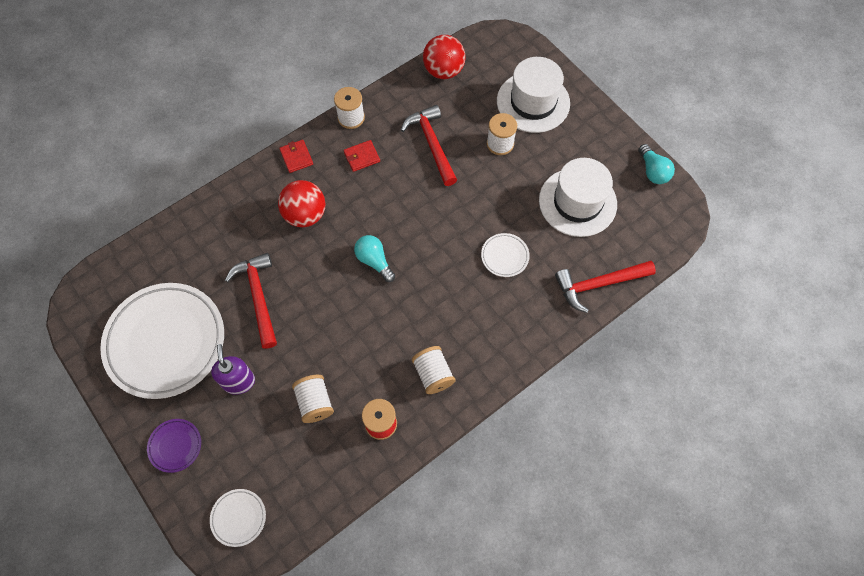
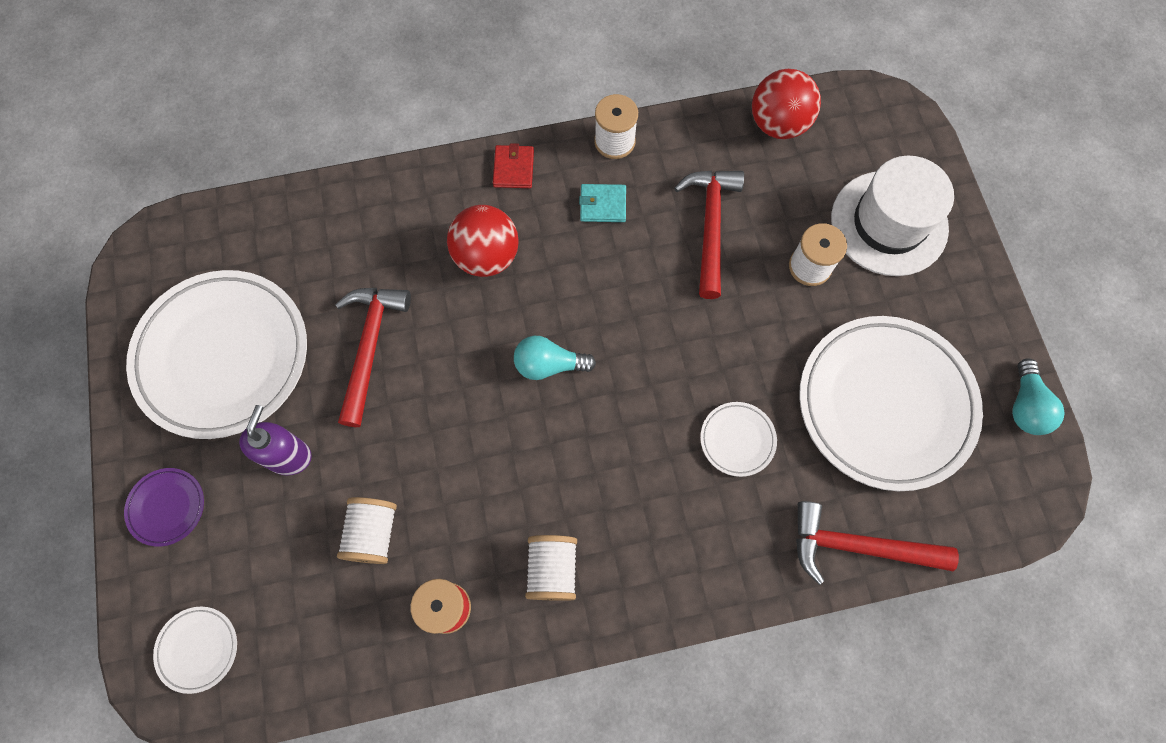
camera: 25 degrees right, 5 degrees up
red wallet [344,140,380,172] -> turquoise wallet [579,184,626,222]
turquoise light bulb [354,235,395,282] -> turquoise light bulb turned 75 degrees counterclockwise [514,336,596,380]
white hat [539,158,617,237] -> white plate [799,316,983,491]

